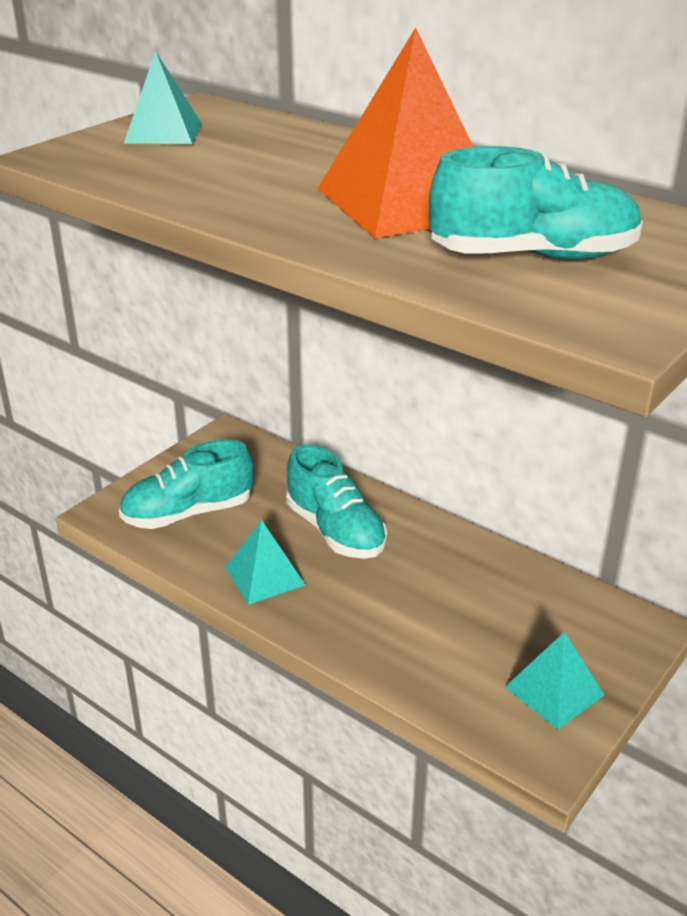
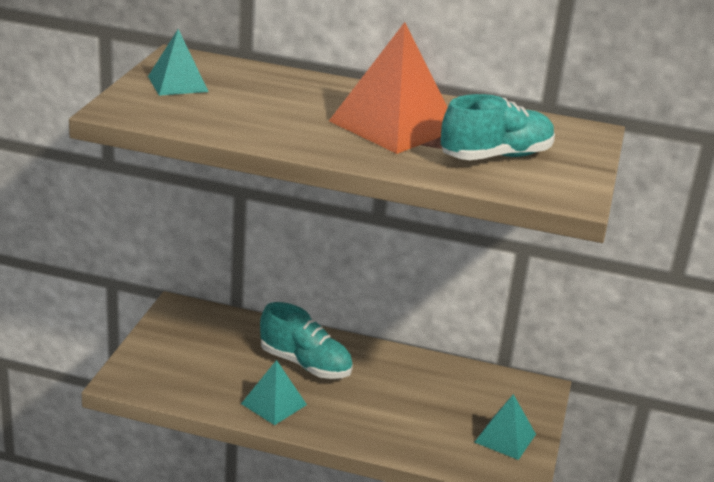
camera: 25 degrees left, 5 degrees down
turquoise shoe [119,439,254,529] -> none

